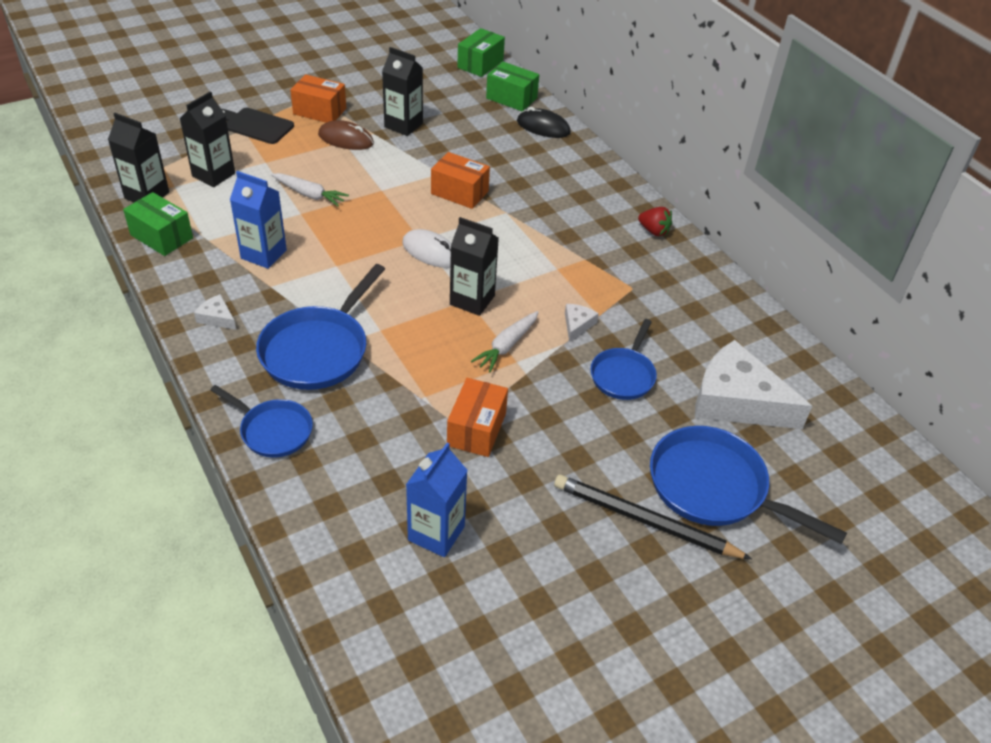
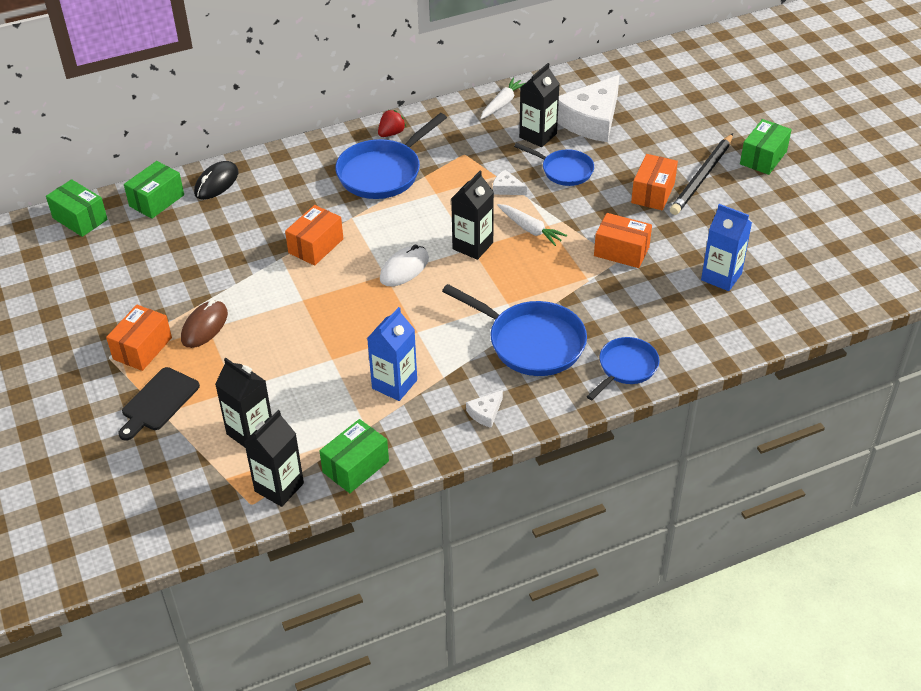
camera: 80 degrees left, 0 degrees up
white carrot [271,173,349,206] -> white carrot moved to [480,78,525,119]
black carton [382,47,423,136] -> black carton moved to [519,63,560,147]
blue pan [650,426,847,544] -> blue pan moved to [335,113,447,199]
none -> orange box [631,154,678,210]
none -> green box [740,119,792,175]

